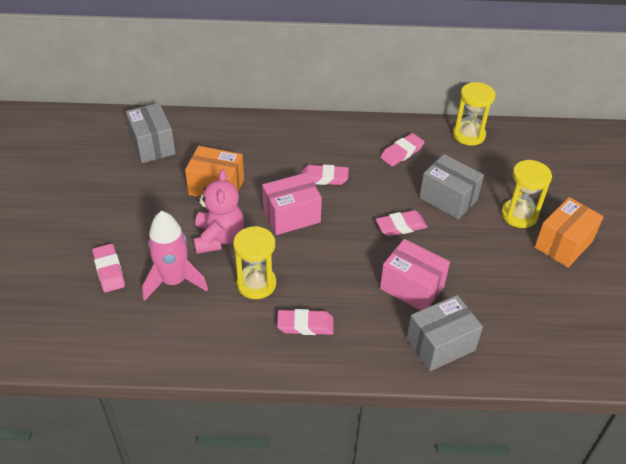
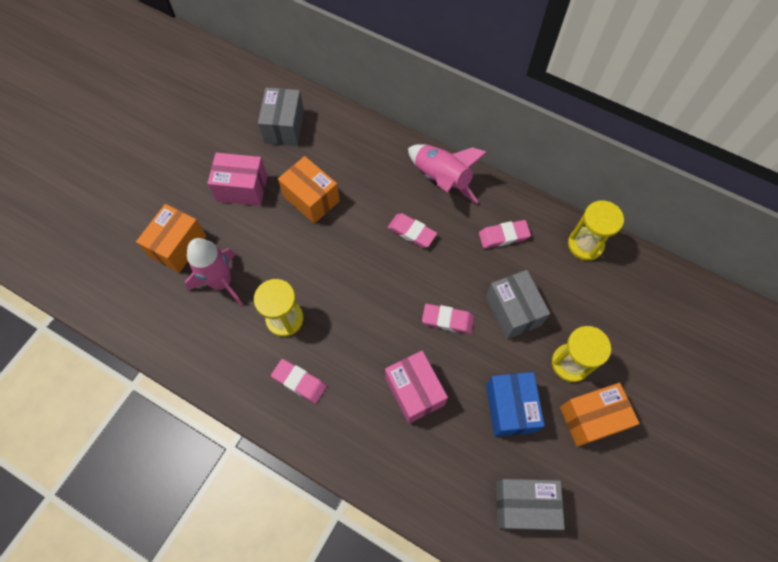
camera: 30 degrees right, 20 degrees up
pink eraser [92,244,125,292] -> orange box [136,204,206,273]
pink teddy bear [193,169,244,254] -> none
pink box [262,173,322,235] -> pink box moved to [207,153,267,206]
grey box [406,295,483,371] -> grey box moved to [496,479,565,530]
none -> pink rocket [408,144,488,203]
none -> blue box [486,372,545,437]

